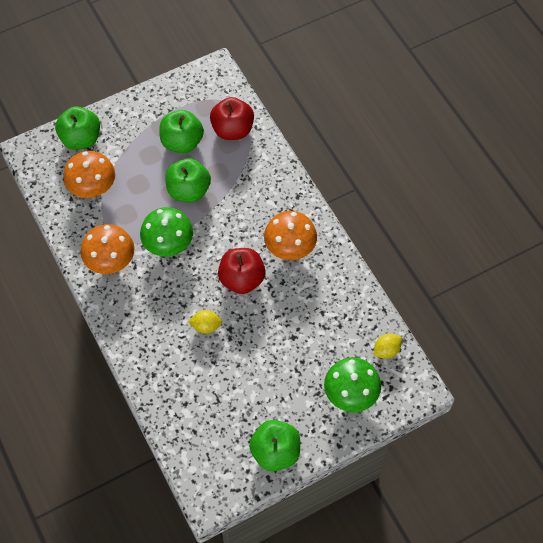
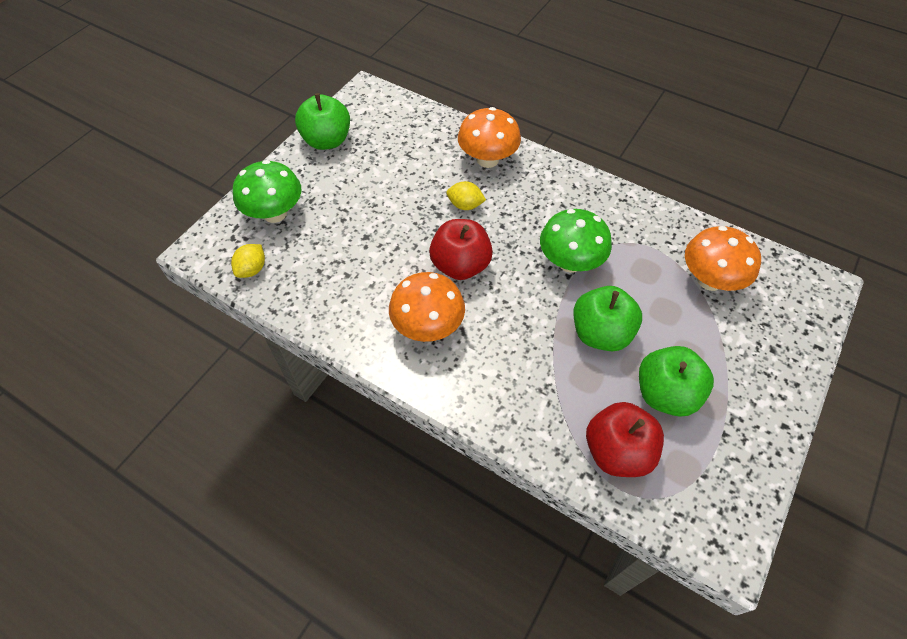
camera: 150 degrees right, 5 degrees down
green apple [55,106,100,150] -> none
orange mushroom [81,224,134,274] -> orange mushroom moved to [458,107,521,168]
yellow lemon [188,310,222,334] -> yellow lemon turned 45 degrees clockwise [447,181,486,210]

